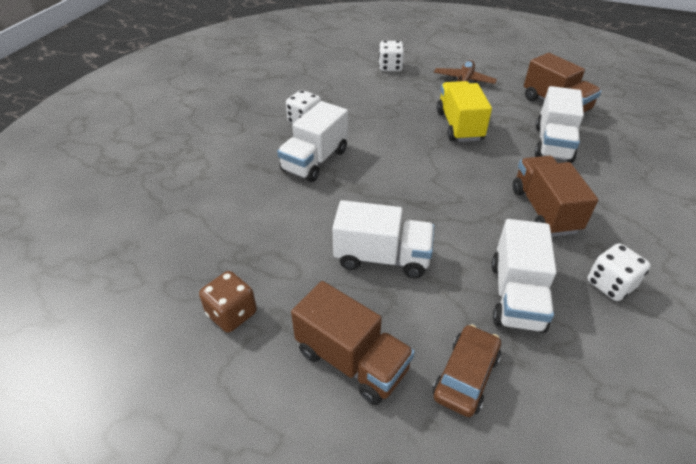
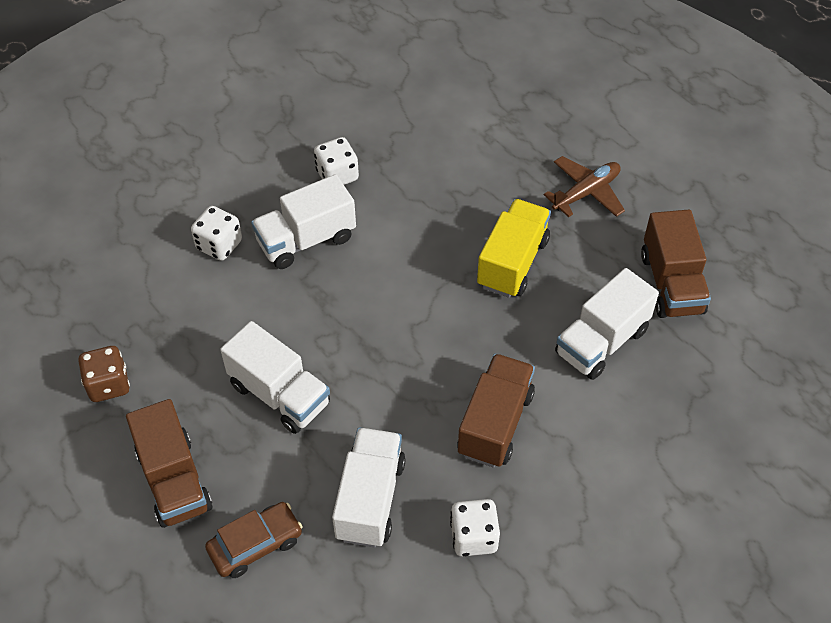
camera: 30 degrees right, 10 degrees up
white dice [378,41,404,71] -> white dice moved to [191,206,242,261]
white truck [492,219,557,333] -> white truck turned 150 degrees clockwise [332,427,406,548]

